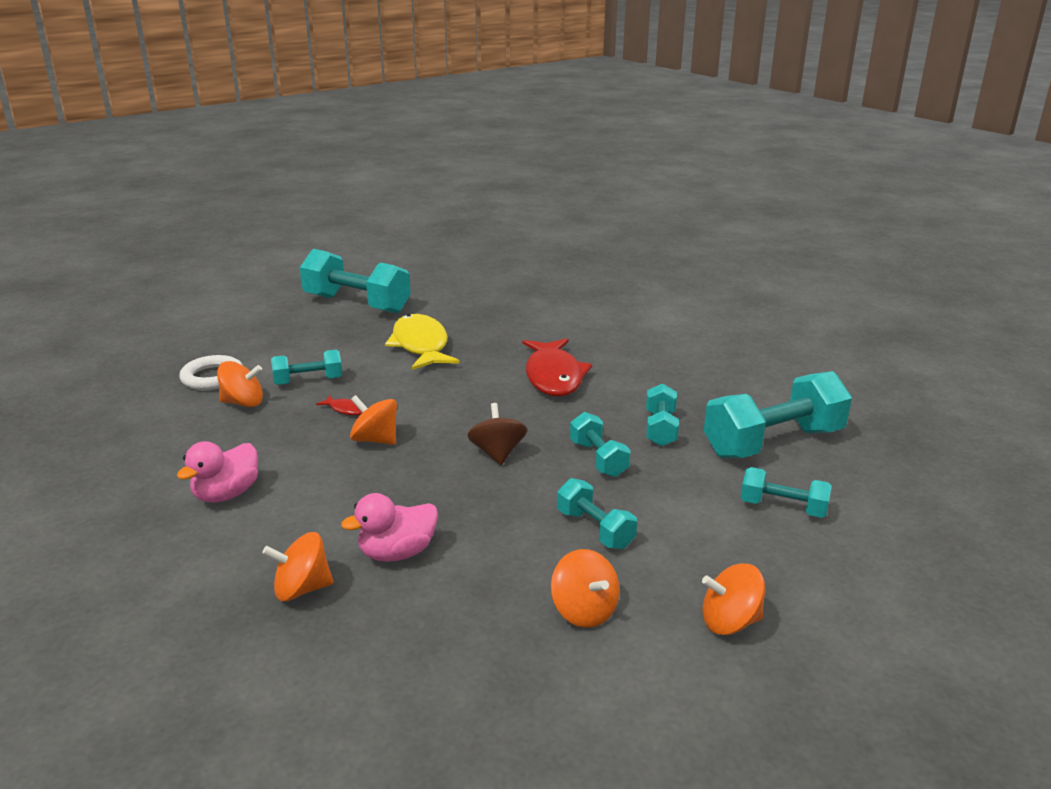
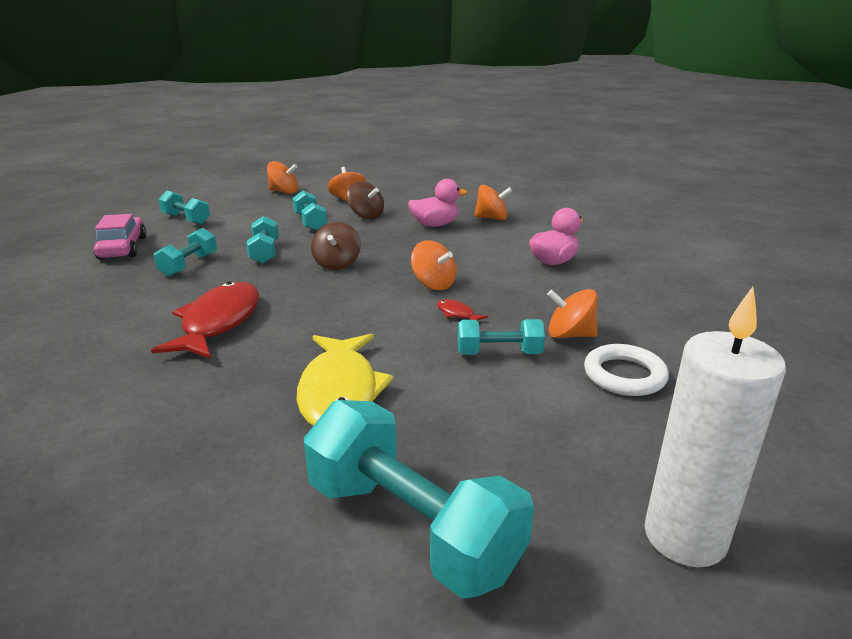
camera: 165 degrees left, 0 degrees up
turquoise dumbbell [704,371,852,458] -> pink car [94,214,146,259]
none -> brown spinning top [347,181,384,219]
none -> white candle [644,287,786,567]

